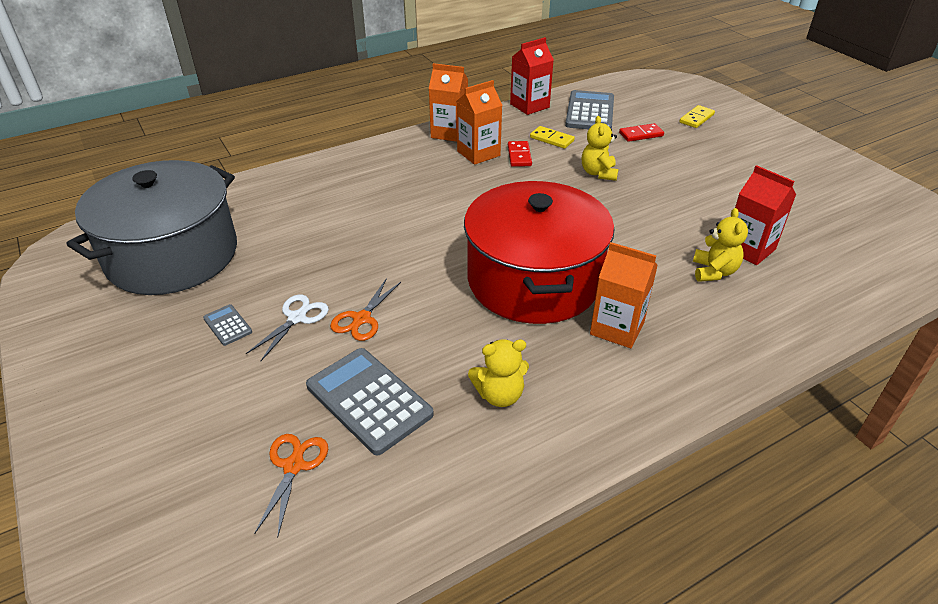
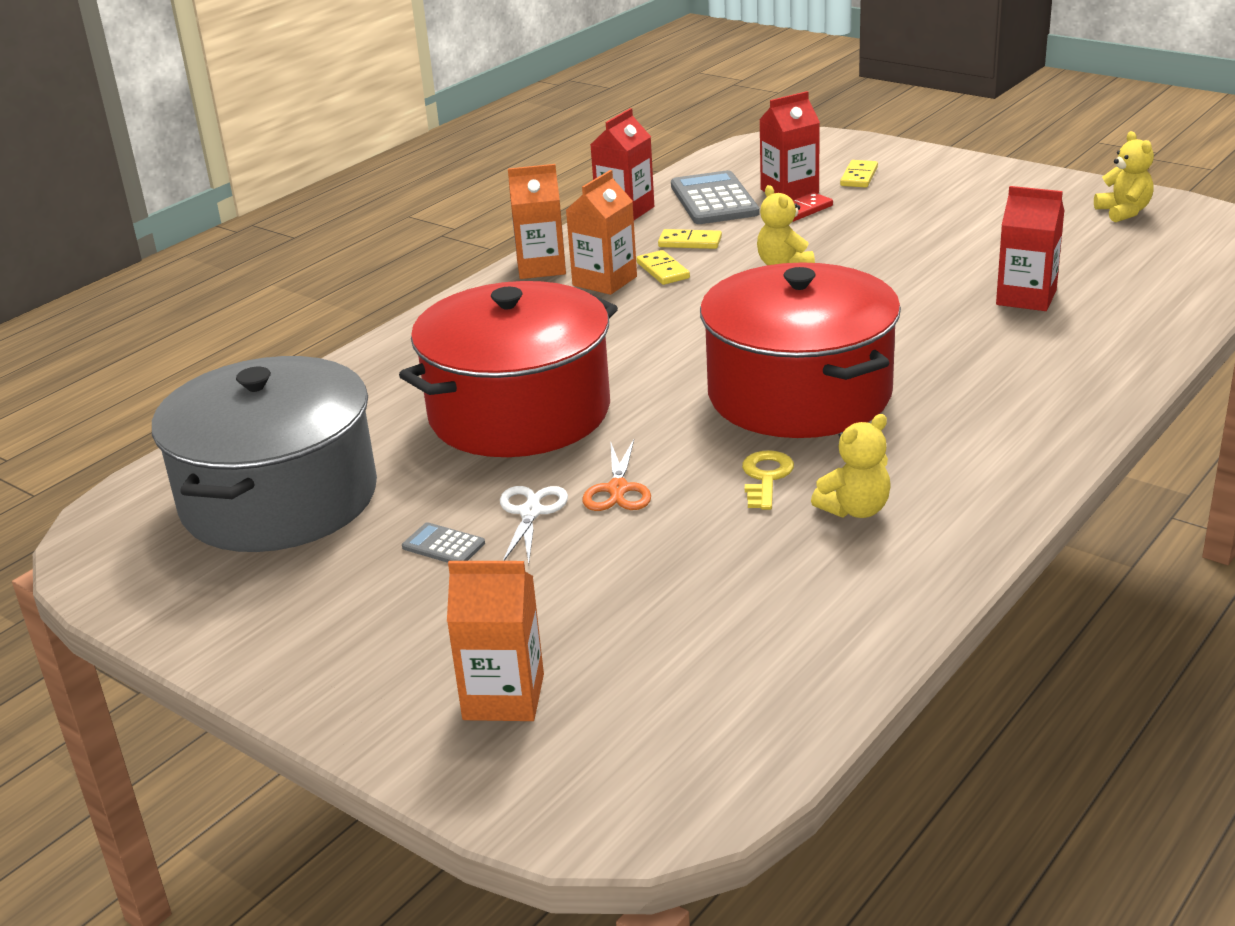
camera: 20 degrees left, 10 degrees down
orange scissors [254,434,328,538] -> none
grey calculator [306,348,434,455] -> none
red domino [508,141,532,167] -> yellow domino [636,250,690,285]
orange carton [590,242,658,348] -> orange carton moved to [447,561,544,721]
yellow teddy bear [693,208,748,282] -> yellow teddy bear moved to [1094,131,1154,222]
none -> red pot [399,281,618,457]
none -> yellow key [742,450,794,510]
none -> red carton [759,91,820,200]

